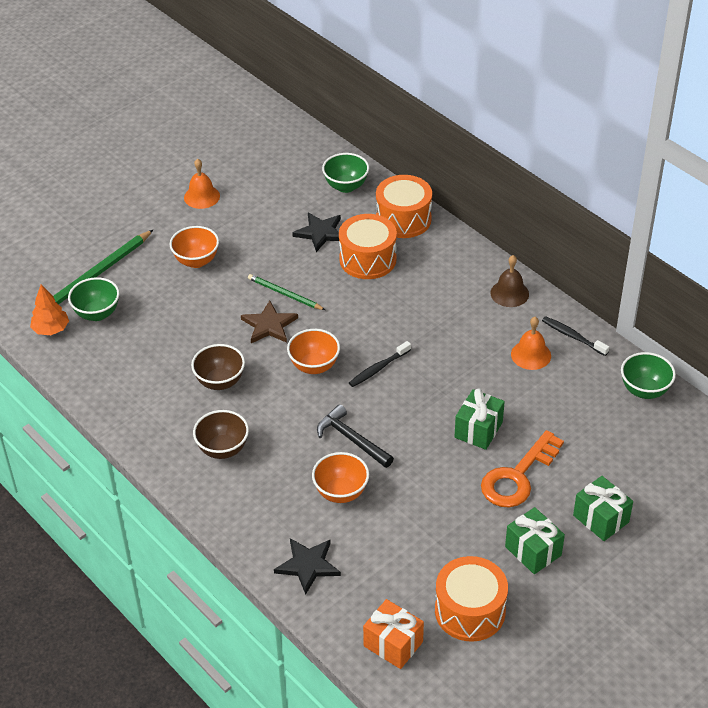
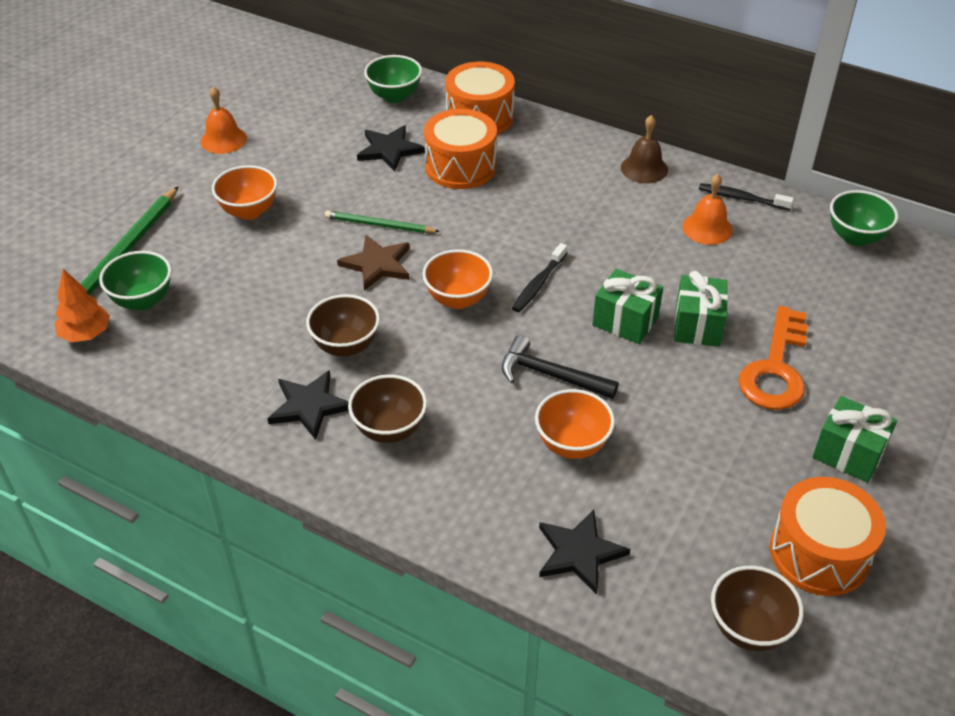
camera: 20 degrees left, 0 degrees up
orange gift [363,599,424,669] -> brown bowl [711,566,804,651]
green gift [573,476,633,541] -> green gift moved to [592,269,663,344]
none -> black star [267,370,349,440]

